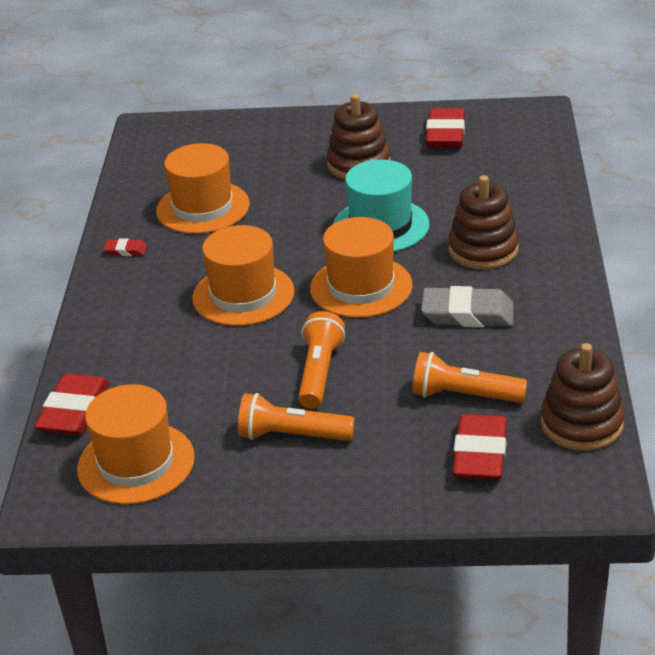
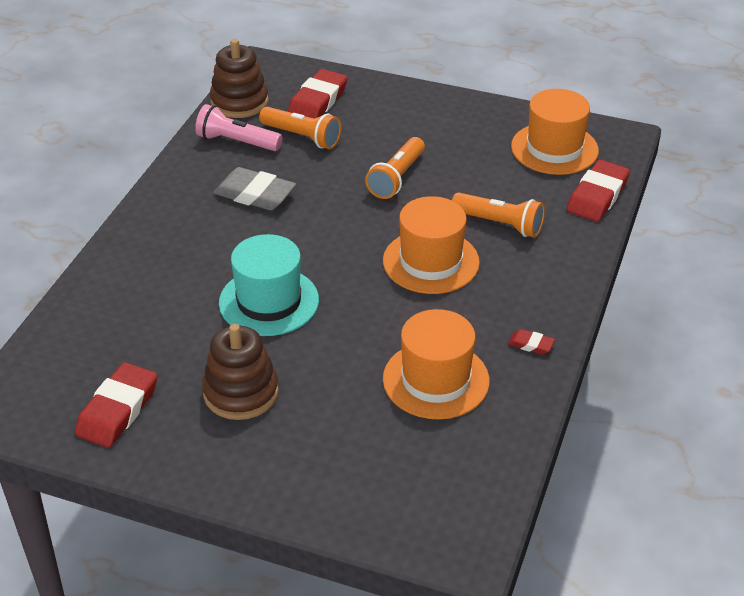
camera: 165 degrees left, 5 degrees up
orange flashlight [238,393,355,441] -> orange flashlight moved to [452,193,545,238]
orange hat [310,217,413,318] -> none
brown stacking toy [448,175,519,269] -> none
none -> pink flashlight [195,104,282,151]

